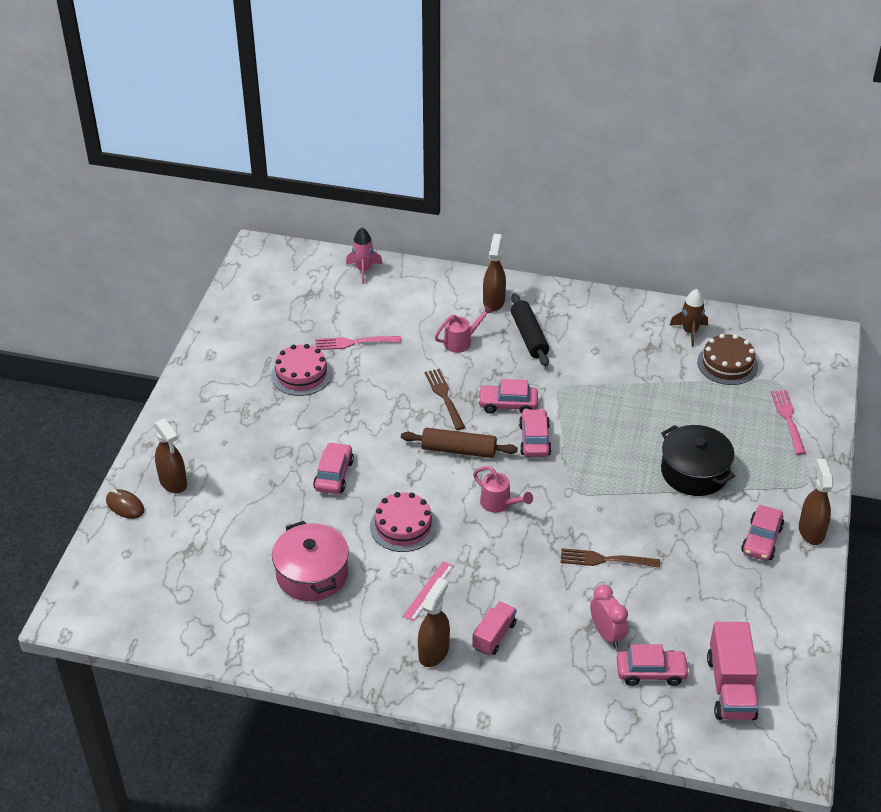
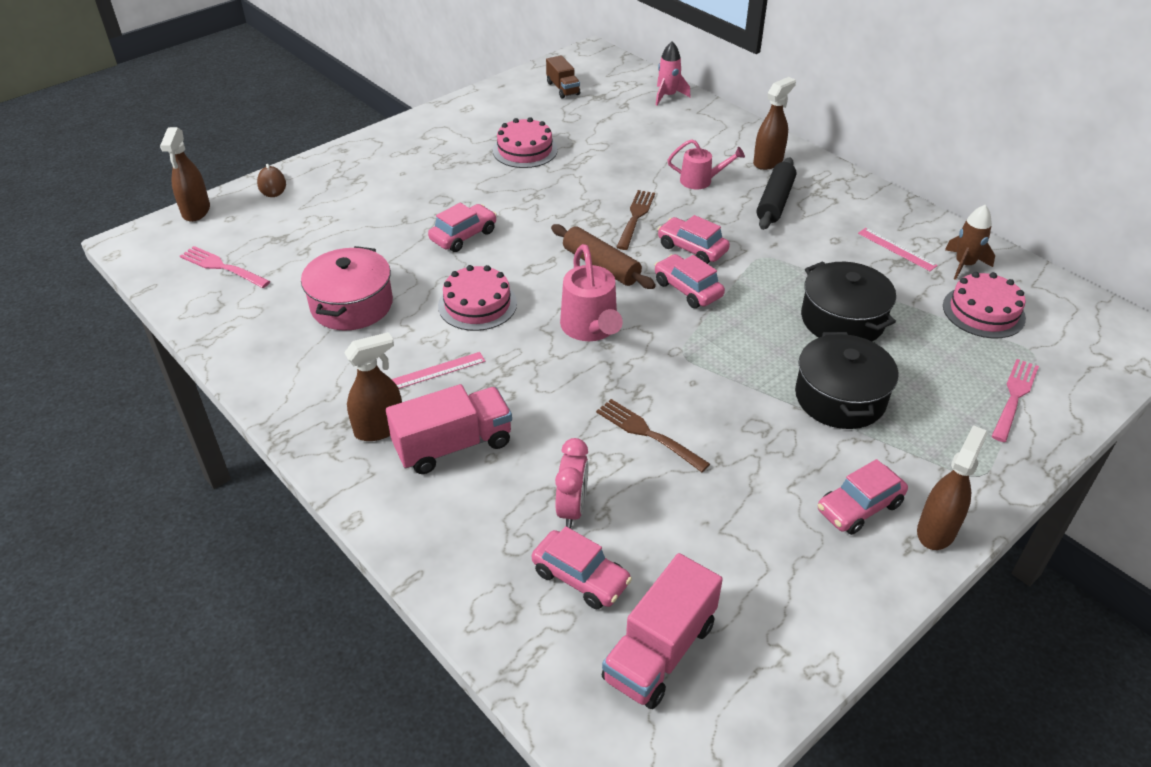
camera: 35 degrees right, 0 degrees up
brown spray bottle [154,418,187,493] -> brown spray bottle moved to [160,127,210,222]
pink fork [316,336,401,350] -> pink fork moved to [180,246,270,288]
pink truck [472,601,517,656] -> pink truck [386,384,512,474], size x1.63
pink watering can [473,466,533,513] -> pink watering can [560,244,623,341], size x1.54
pink car [519,409,552,457] -> pink car turned 75 degrees counterclockwise [654,254,725,308]
brown cake [697,334,758,385] -> pink cake [943,272,1026,338]
none -> brown truck [546,55,580,99]
none -> black pot [801,261,896,341]
none -> pink ruler [858,228,938,271]

